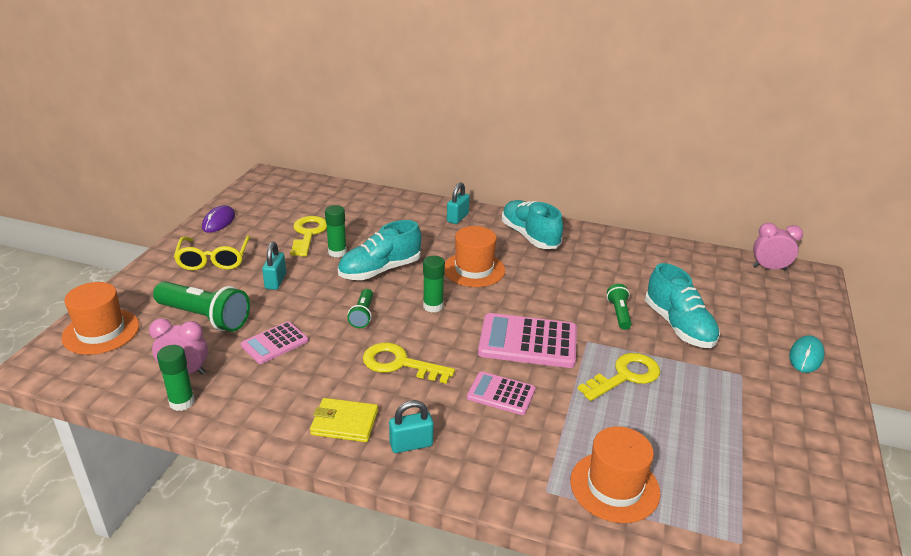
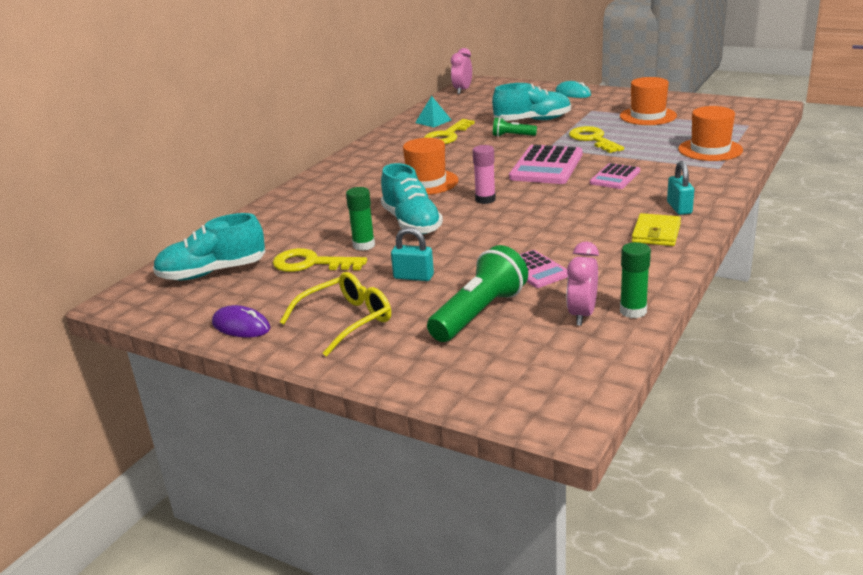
camera: 75 degrees left, 5 degrees down
orange hat [61,282,139,355] -> orange hat moved to [620,77,677,125]
yellow glasses [174,235,250,271] -> yellow glasses turned 45 degrees counterclockwise [280,272,391,357]
green flashlight [347,289,373,328] -> none
yellow key [363,342,455,384] -> yellow key moved to [424,119,475,144]
green glue stick [423,256,445,312] -> pink glue stick [473,145,496,204]
turquoise padlock [447,182,470,224] -> none
turquoise shoe [502,200,563,249] -> turquoise shoe moved to [153,213,265,280]
none -> turquoise pyramid [415,96,451,127]

